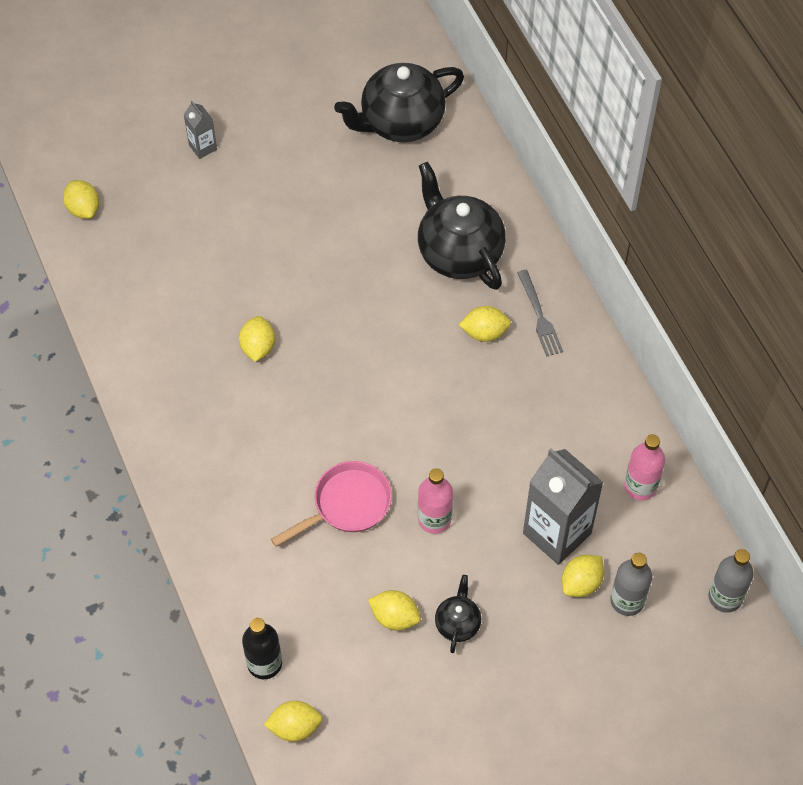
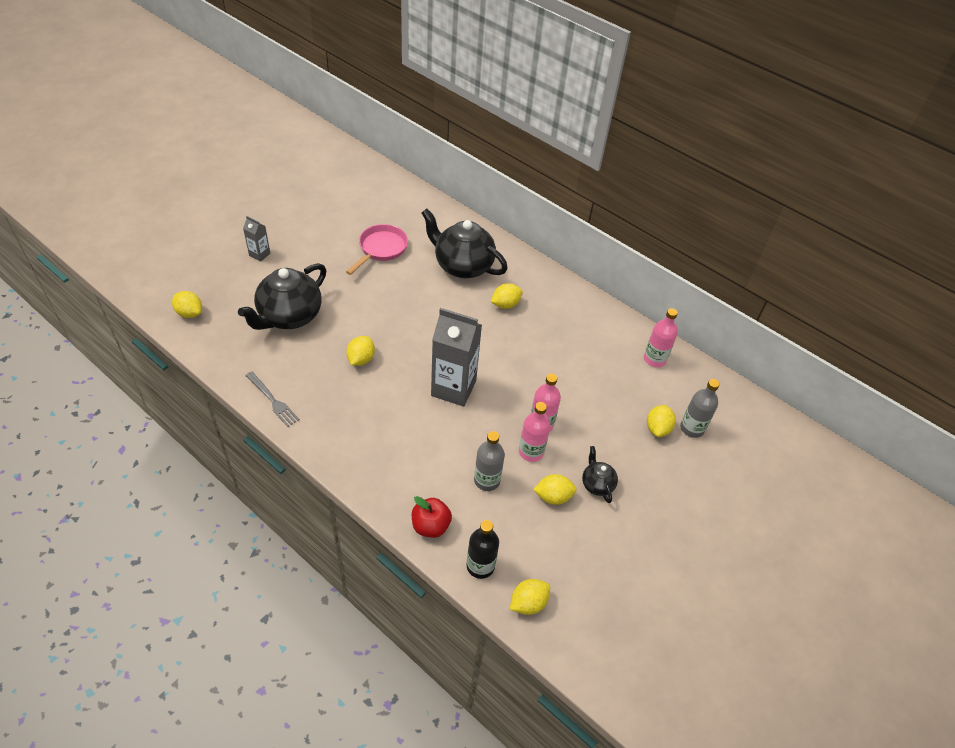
camera: 30 degrees left, 10 degrees down
yellow lemon [239,316,275,362] -> yellow lemon turned 45 degrees clockwise [346,336,375,366]
pink pan [271,461,392,547] -> pink pan moved to [346,224,408,275]
black teapot [334,63,464,142] -> black teapot moved to [238,263,326,330]
grey fork [517,270,563,357] -> grey fork moved to [245,371,299,427]
grey carton [523,448,603,565] -> grey carton moved to [431,308,482,407]
grey bottle [708,549,754,613] -> grey bottle moved to [474,431,505,491]
none -> red apple [412,496,452,538]
none -> pink bottle [519,402,550,462]

